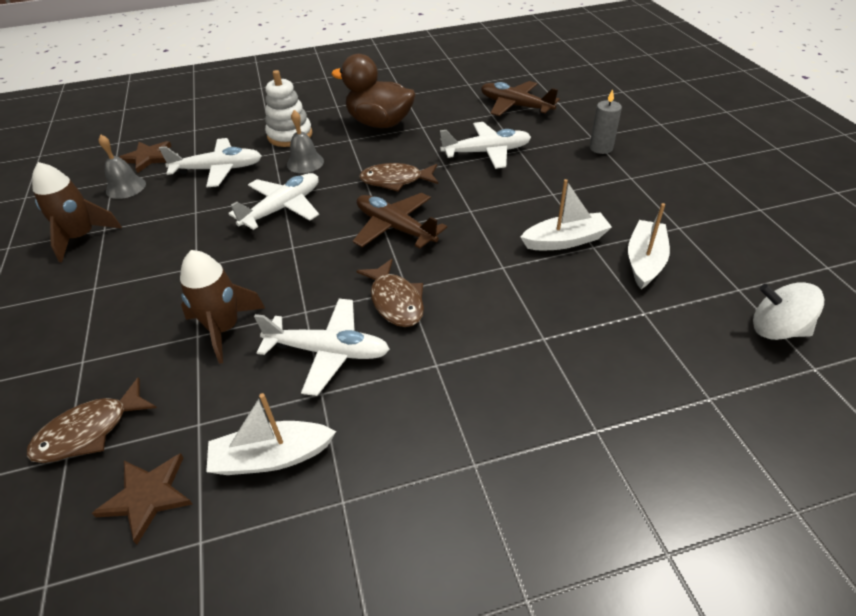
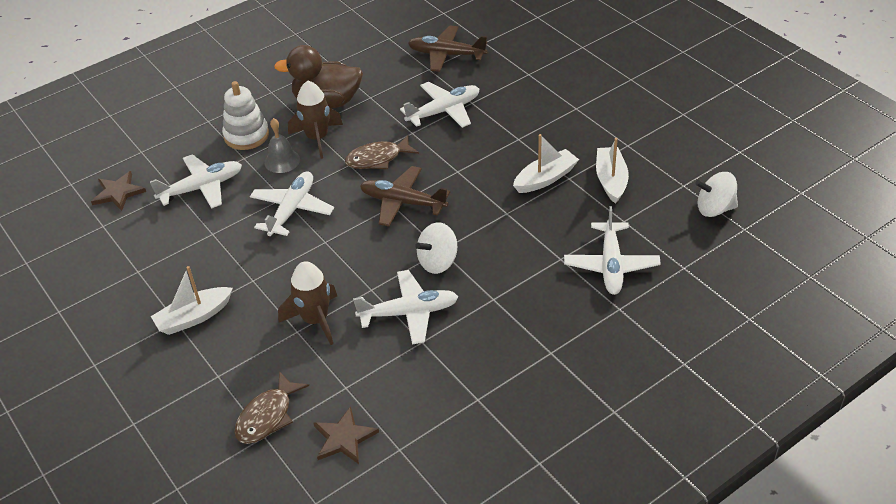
camera: 20 degrees left, 0 degrees up
brown rocket [32,162,122,262] -> brown rocket moved to [288,81,343,159]
grey bell [99,135,146,199] -> none
white boat [206,393,336,475] -> white boat moved to [151,266,233,335]
brown fish [356,259,424,327] -> white spinning top [415,222,457,274]
grey candle [590,89,622,154] -> none
none -> white plane [564,206,661,295]

